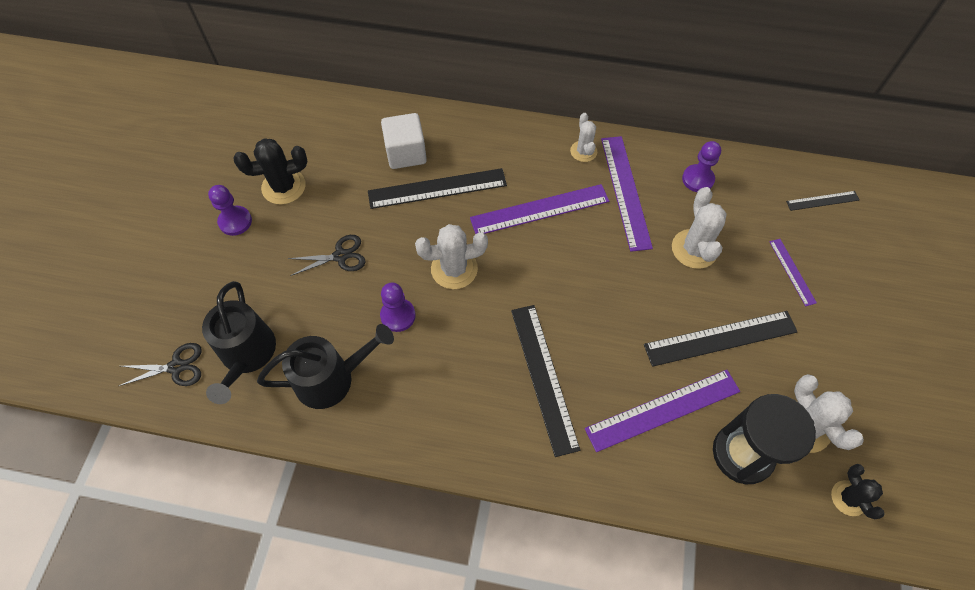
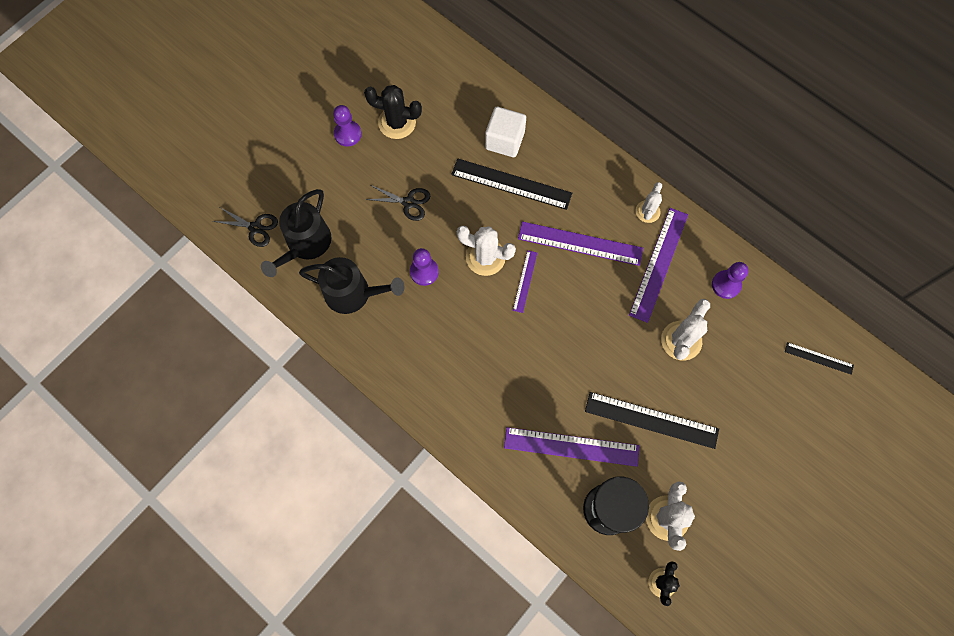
camera: 30 degrees right, 10 degrees up
black ruler [511,305,580,457] -> none
purple ruler [769,239,817,306] -> purple ruler moved to [513,250,537,313]

